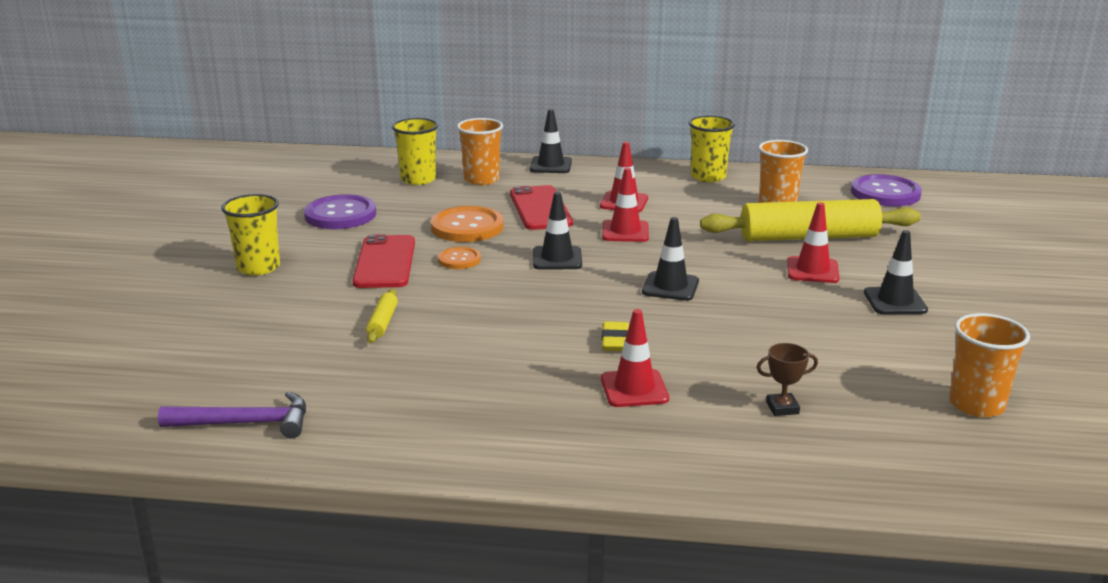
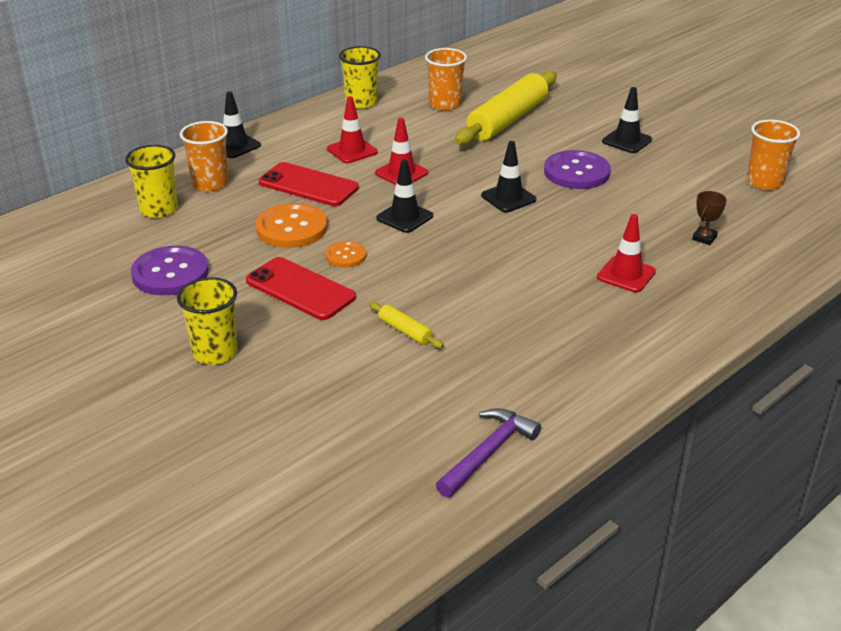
camera: 50 degrees left, 10 degrees up
yellow eraser [602,321,629,351] -> none
red traffic cone [787,202,839,283] -> none
purple button [851,174,922,206] -> purple button moved to [544,150,611,189]

